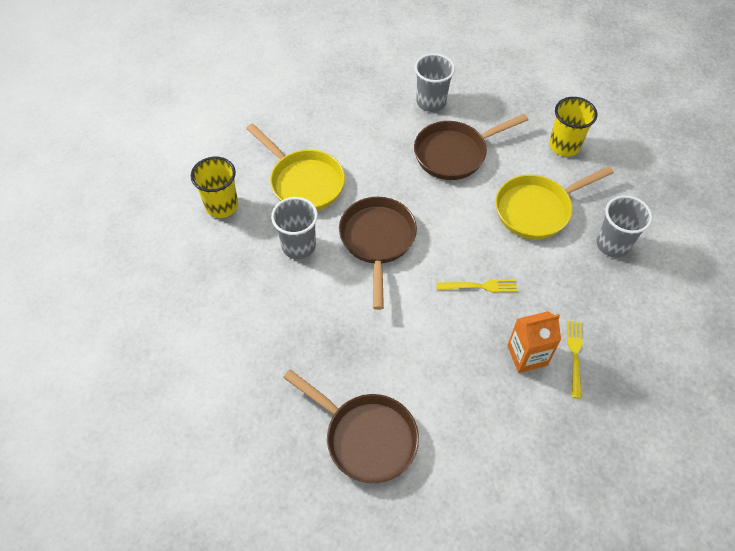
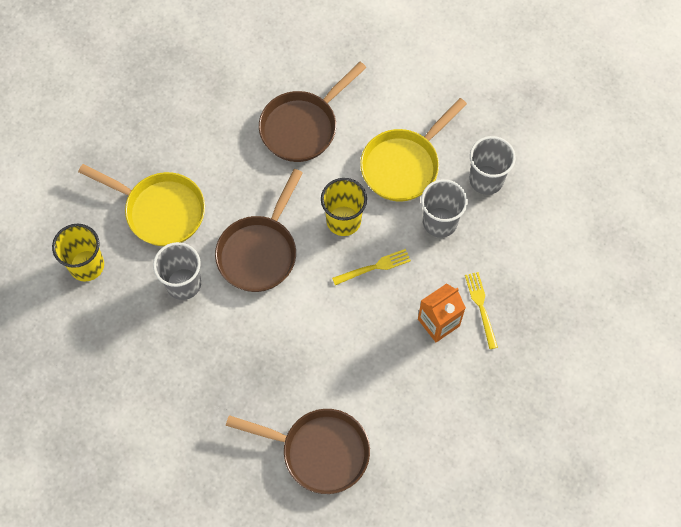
camera: 20 degrees left, 10 degrees up
brown pan [339,197,417,310] -> brown pan turned 135 degrees counterclockwise [215,169,303,292]
grey cup [415,53,455,112] -> grey cup moved to [421,179,468,238]
yellow cup [549,97,598,156] -> yellow cup moved to [321,178,367,236]

